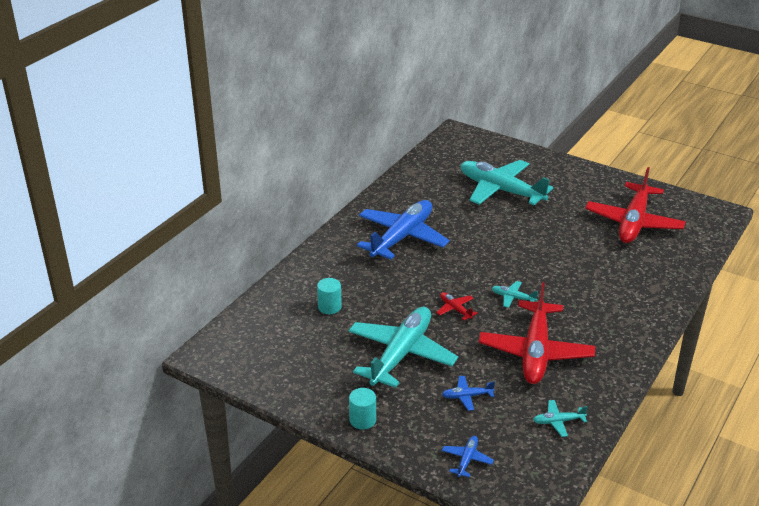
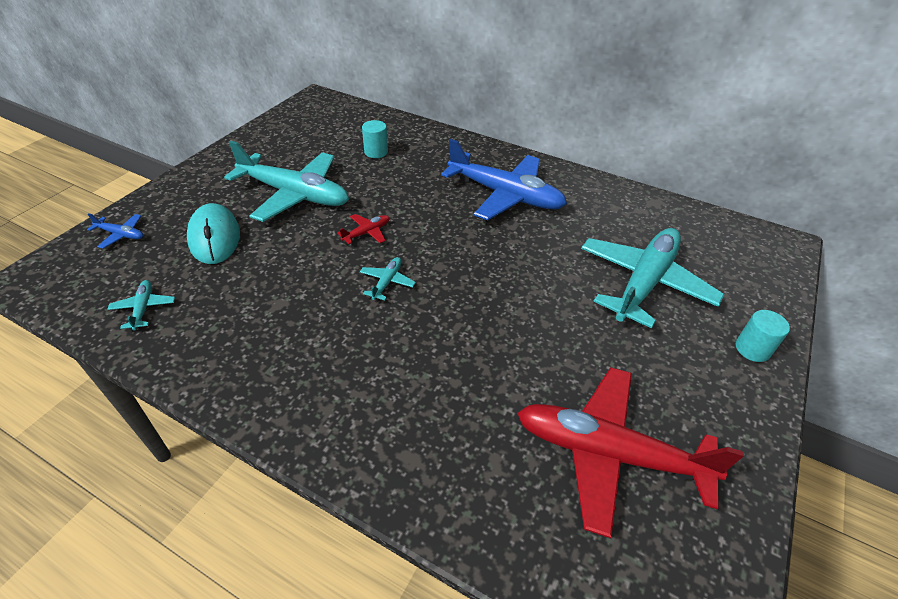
camera: 85 degrees right, 10 degrees up
turquoise cylinder [349,388,376,430] -> turquoise cylinder moved to [736,310,790,362]
blue plane [442,376,495,411] -> turquoise mouse [187,203,240,264]
red plane [479,282,595,384] -> none

